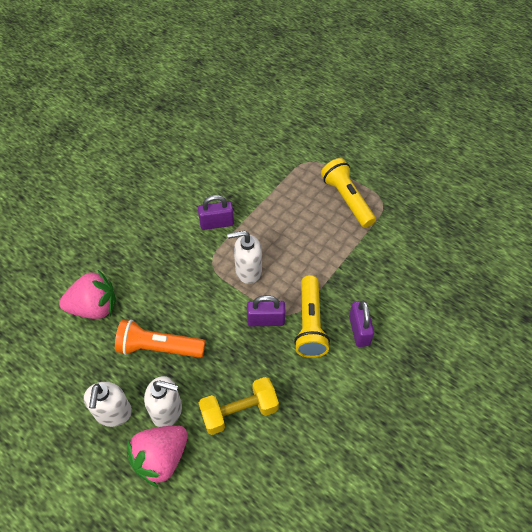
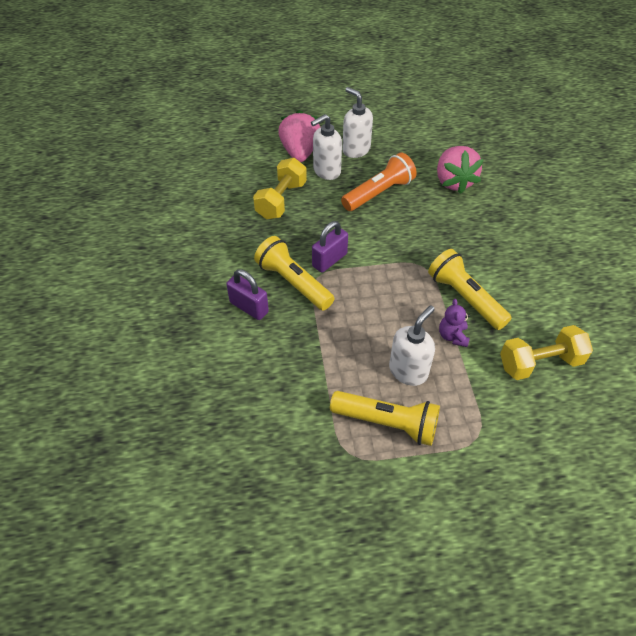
camera: 135 degrees right, 5 degrees down
pink strawberry [59,270,116,319] -> pink strawberry turned 45 degrees counterclockwise [437,146,484,194]
purple padlock [198,195,234,230] -> yellow flashlight [428,249,512,330]
white soap dispenser [227,231,262,284] -> white soap dispenser moved to [389,305,435,386]
none -> purple teddy bear [439,299,470,347]
none -> yellow dumbbell [500,325,593,380]

